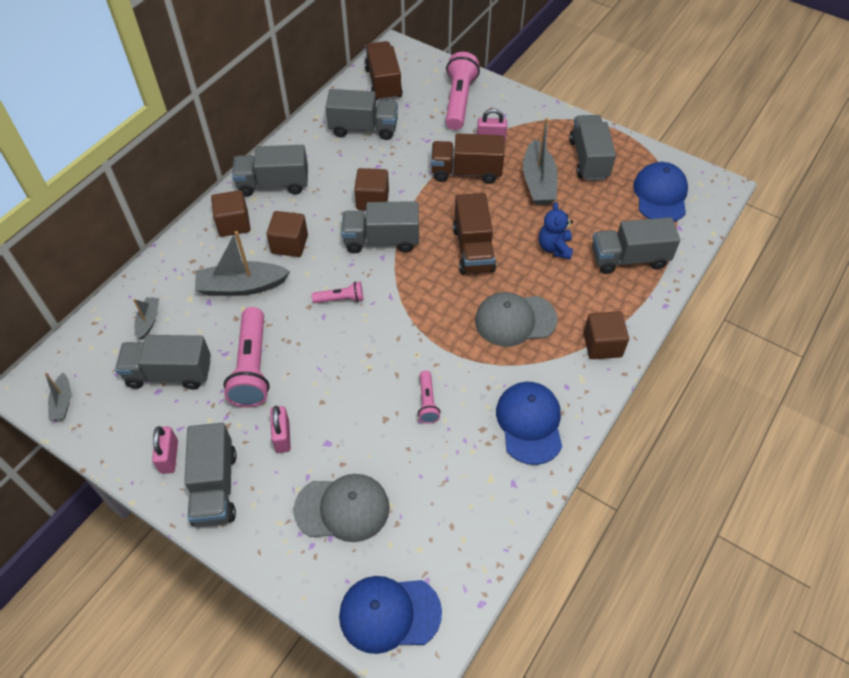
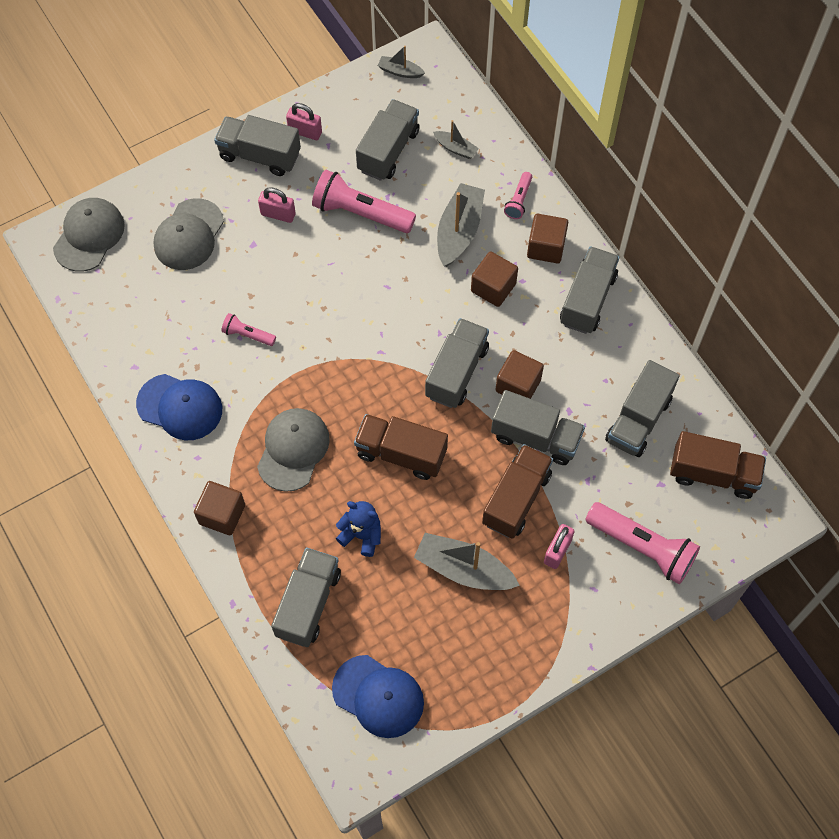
camera: 115 degrees right, 10 degrees up
pink flashlight [312,282,364,303] -> pink flashlight moved to [504,172,532,219]
blue cap [339,576,442,654] -> grey cap [53,198,125,272]
grey truck [569,115,616,181] -> grey truck moved to [491,390,585,465]

